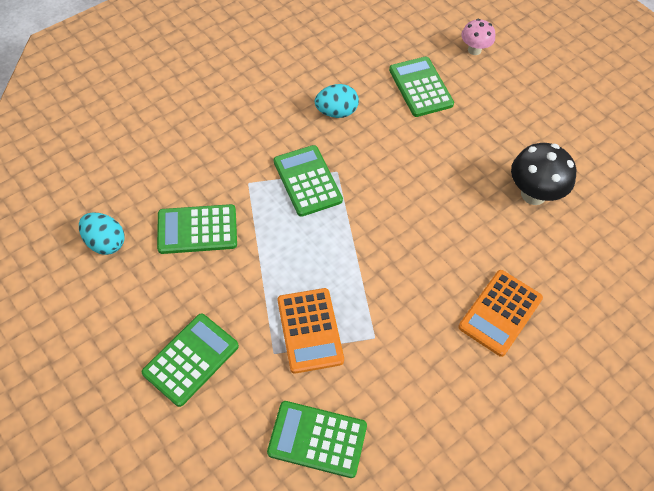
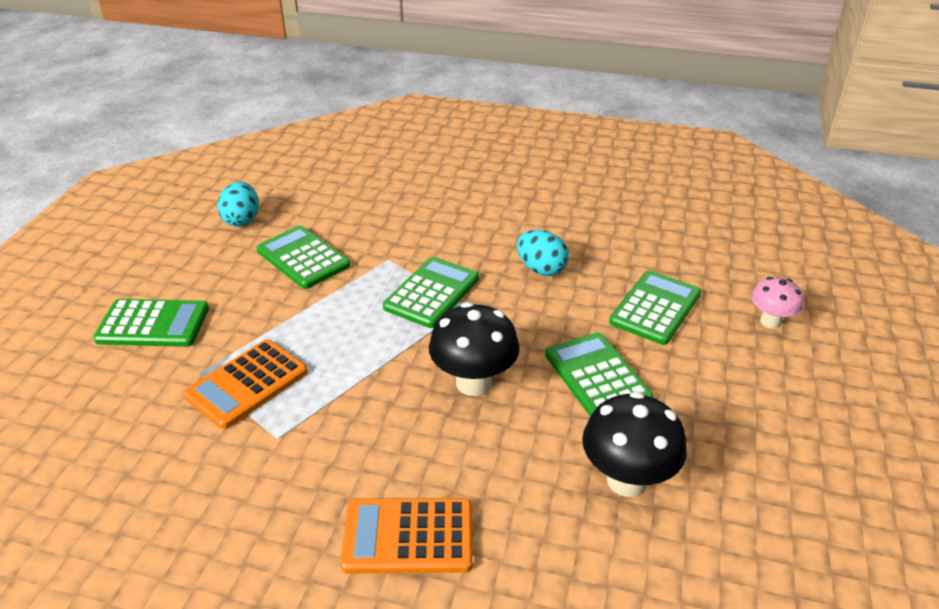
camera: 55 degrees right, 20 degrees down
green calculator [267,401,367,478] -> green calculator moved to [545,332,653,417]
none -> black mushroom [429,302,520,396]

